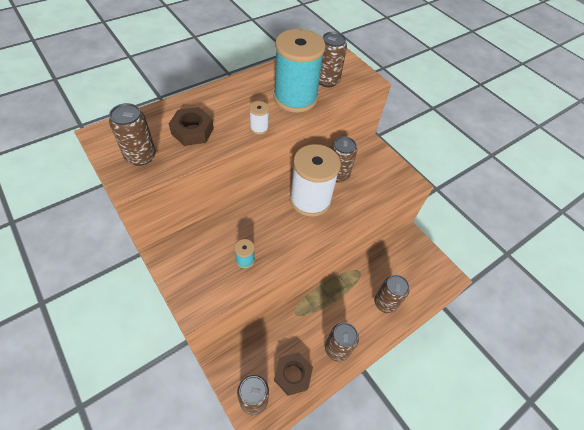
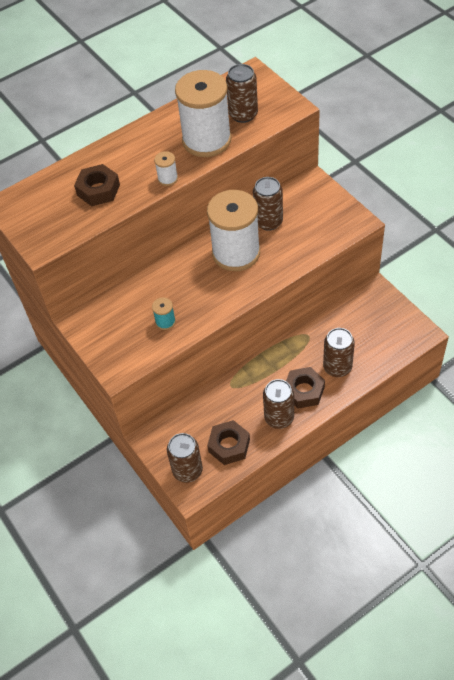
camera: 10 degrees right, 0 degrees up
brown can [109,103,156,166] -> none
turquoise spool [273,29,325,113] -> white spool [175,70,232,157]
none -> brown nut [286,367,325,409]

